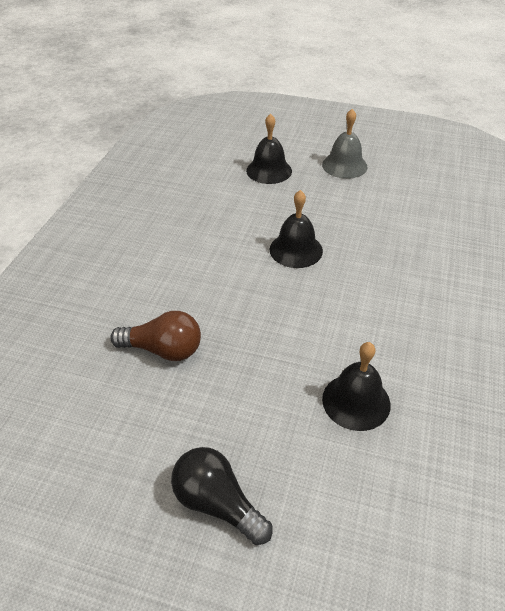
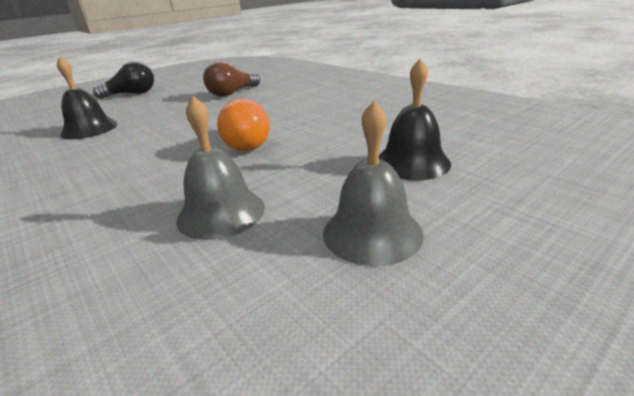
camera: 125 degrees right, 15 degrees down
black bell [269,190,323,268] -> orange light bulb [217,99,270,151]
none -> grey bell [176,96,265,240]

